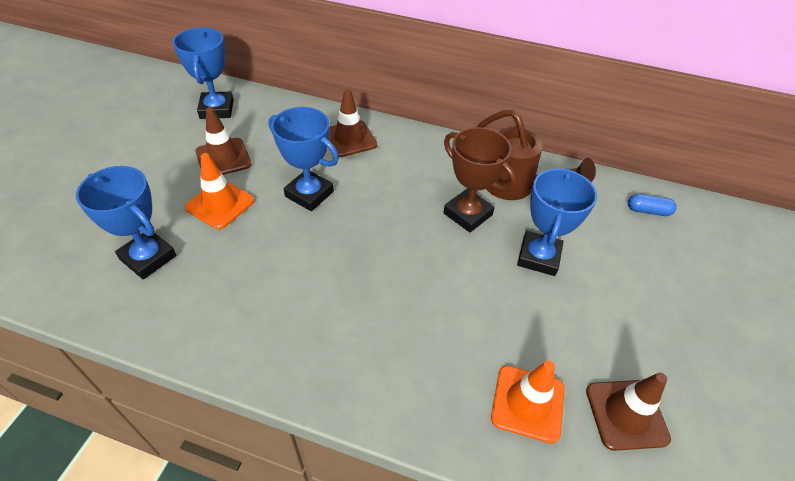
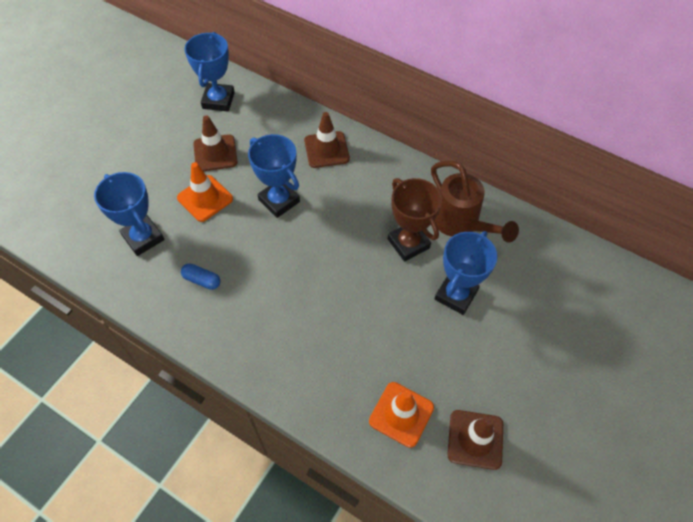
camera: 15 degrees right, 10 degrees up
blue capsule [628,194,677,216] -> blue capsule moved to [181,263,221,290]

